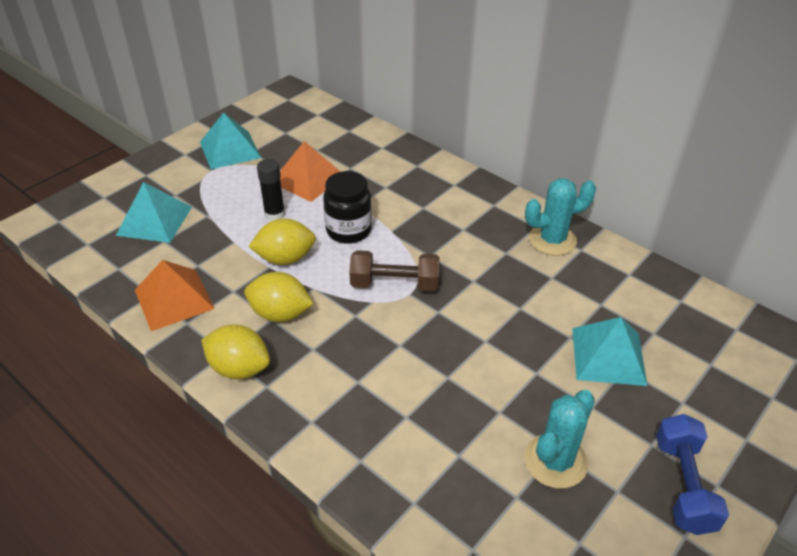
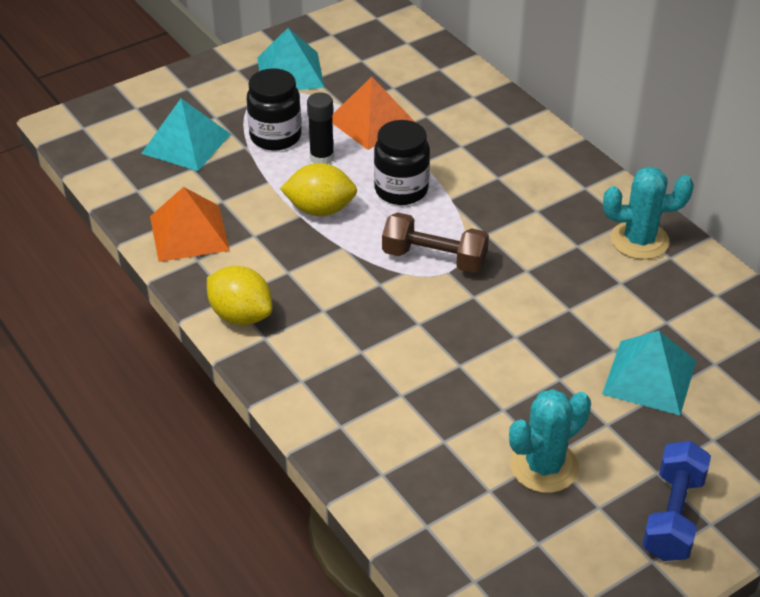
camera: 15 degrees right, 0 degrees up
yellow lemon [244,272,313,322] -> none
none -> black jar [247,68,301,151]

